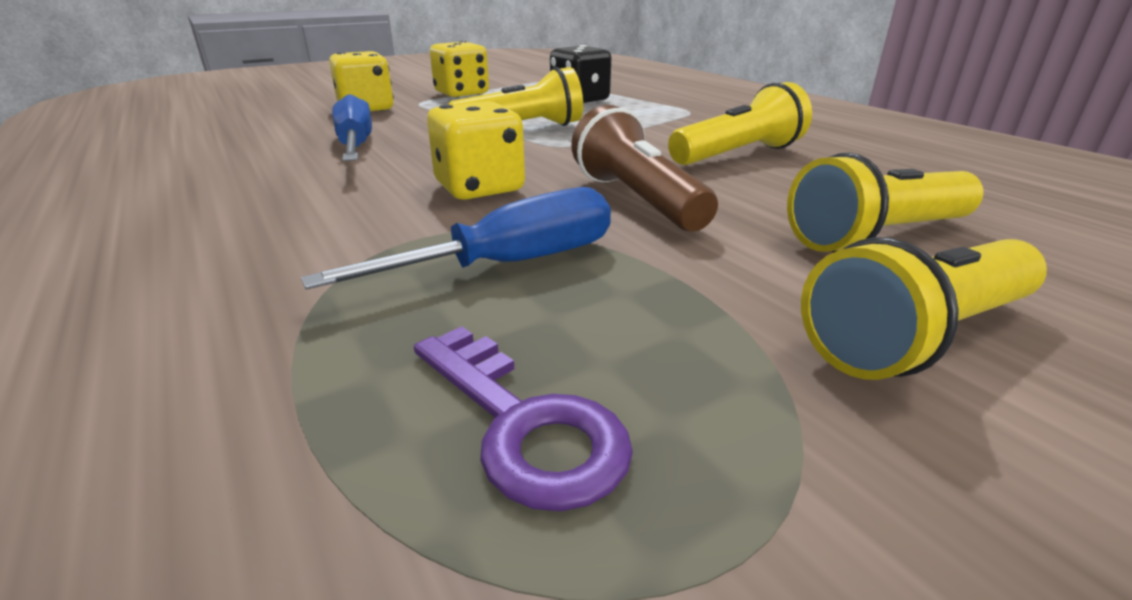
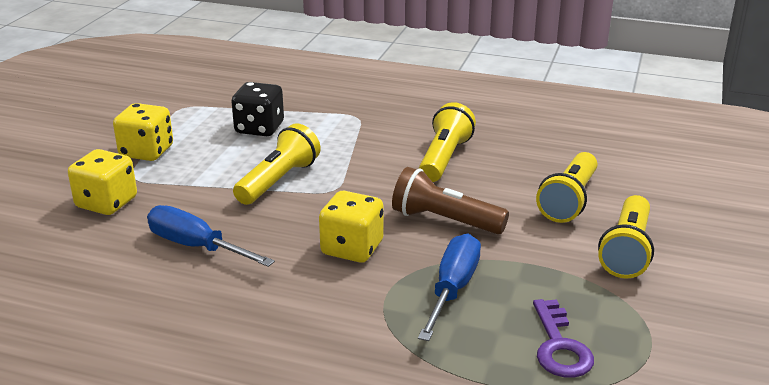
camera: 40 degrees left, 0 degrees up
purple key [414,326,633,511] -> purple key turned 75 degrees clockwise [533,299,594,378]

